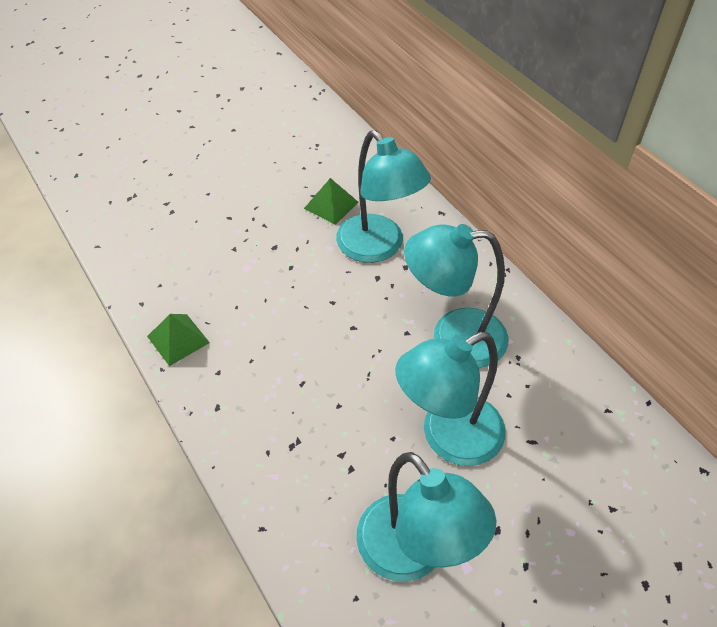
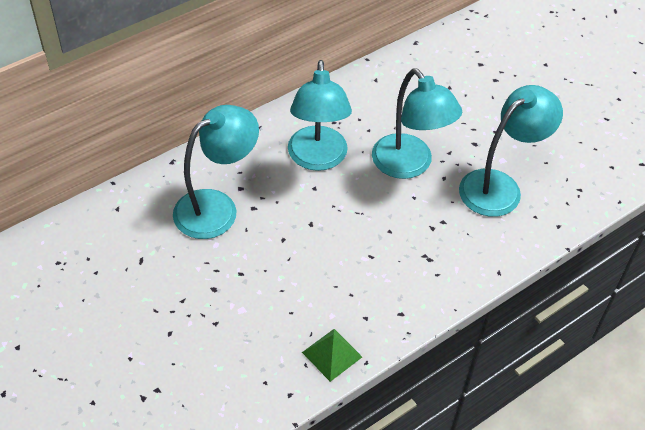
camera: 95 degrees left, 0 degrees up
green pyramid [304,178,358,225] -> none

